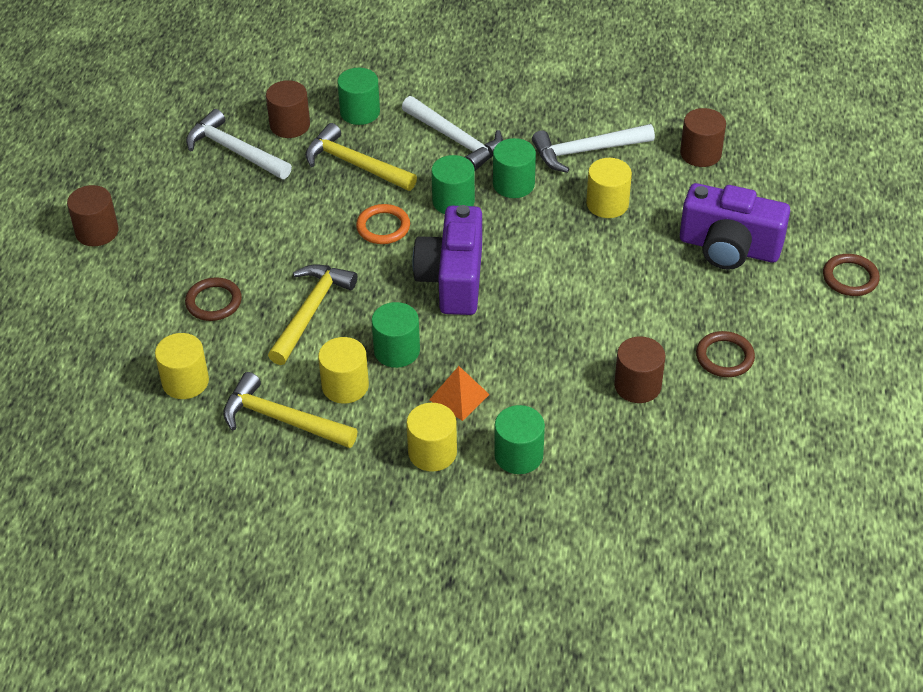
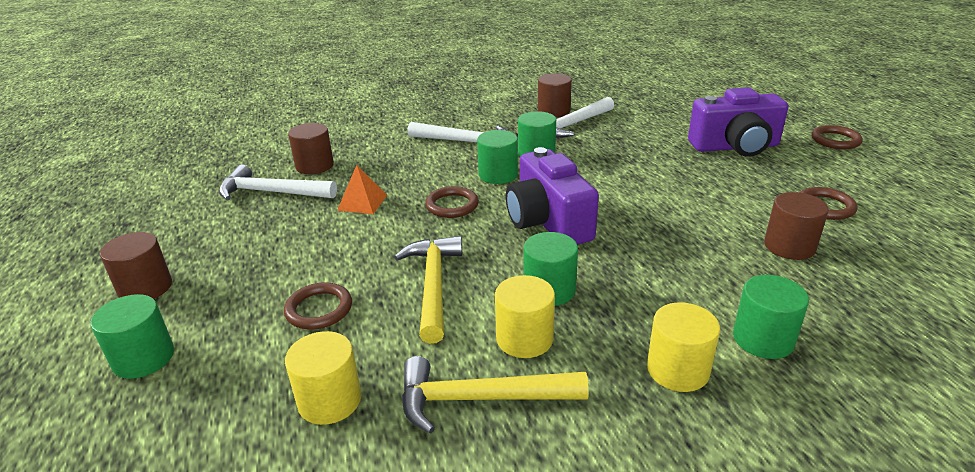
camera: 25 degrees left, 15 degrees down
yellow hammer [305,123,417,191] -> none
green cylinder [337,68,380,125] -> green cylinder moved to [90,294,174,379]
orange ring [356,204,410,244] -> brown ring [425,186,479,218]
orange pyramid [429,366,490,421] -> orange pyramid moved to [337,165,387,214]
yellow cylinder [586,158,632,218] -> none
brown cylinder [680,108,726,167] -> brown cylinder moved to [538,73,572,117]

